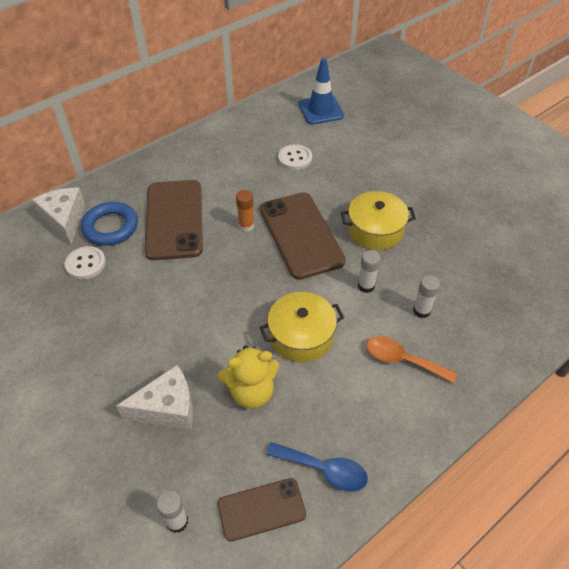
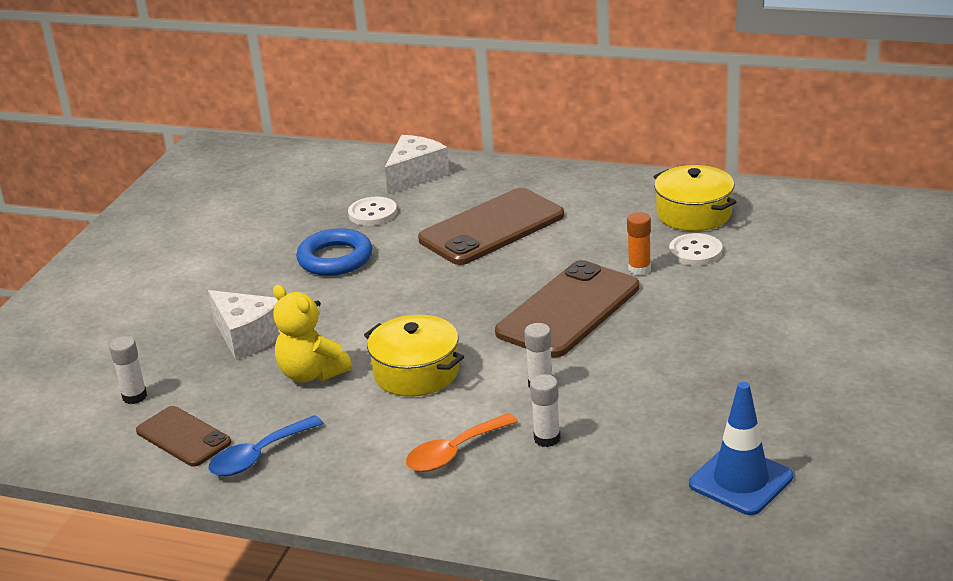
camera: 60 degrees right, 20 degrees down
blue ring [81,202,138,246] -> blue ring moved to [296,228,372,276]
orange glue stick [236,190,254,232] -> orange glue stick moved to [627,212,651,275]
blue spoon [266,442,368,492] -> blue spoon turned 60 degrees clockwise [209,415,324,476]
blue traffic cone [298,58,344,125] -> blue traffic cone moved to [689,382,793,515]
yellow pot [341,191,416,250] -> yellow pot moved to [653,165,736,231]
orange spoon [367,336,457,383] -> orange spoon turned 120 degrees counterclockwise [406,413,518,472]

